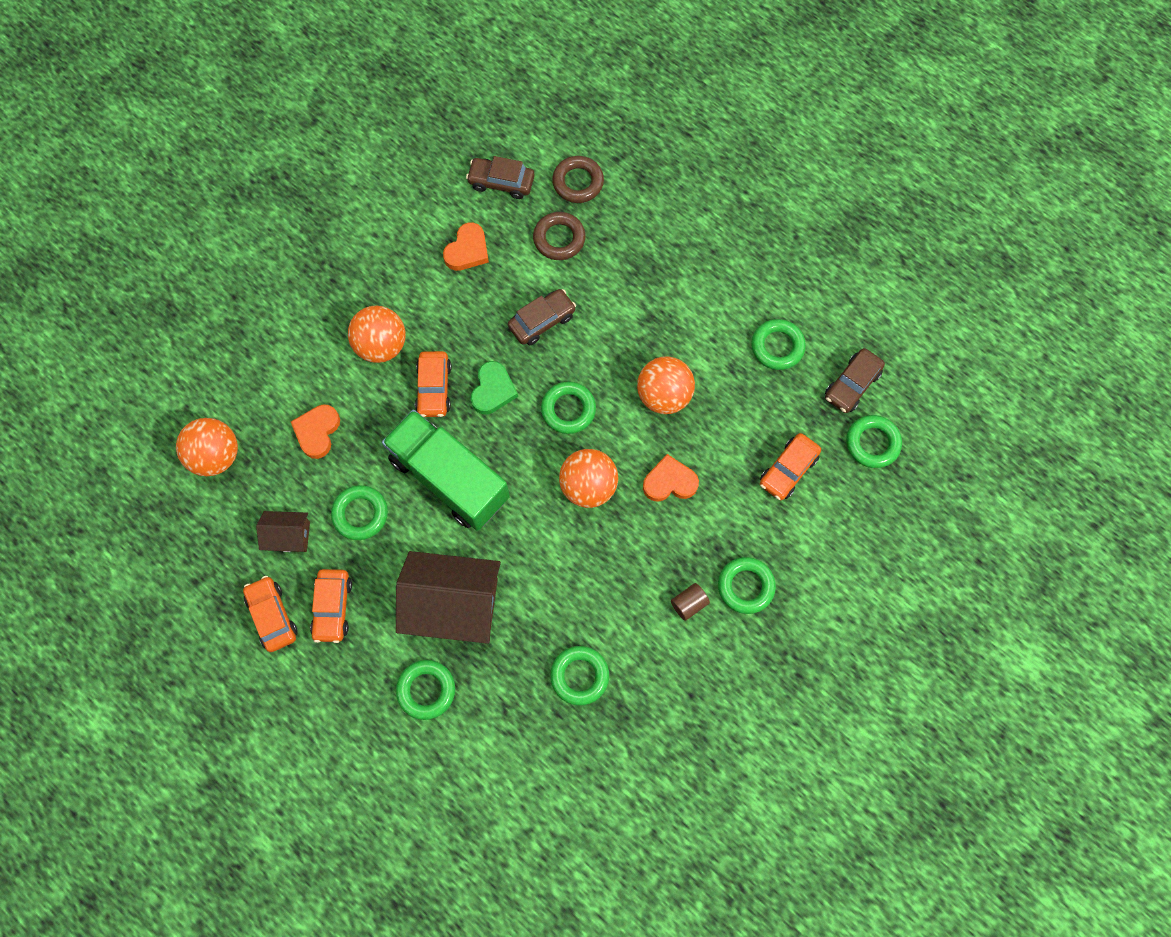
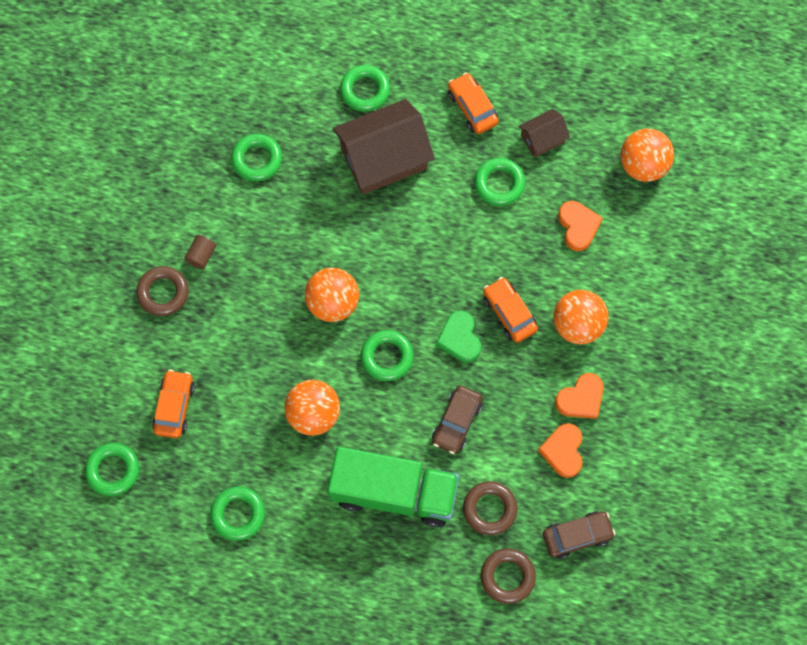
camera: 150 degrees right, 0 degrees up
orange car [243,576,298,652] -> none
green truck [382,410,510,531] -> green truck moved to [328,446,459,527]
orange heart [643,454,699,502] -> orange heart moved to [555,373,604,419]
green ring [718,557,776,614] -> brown ring [136,266,188,316]
brown car [825,348,885,413] -> none

